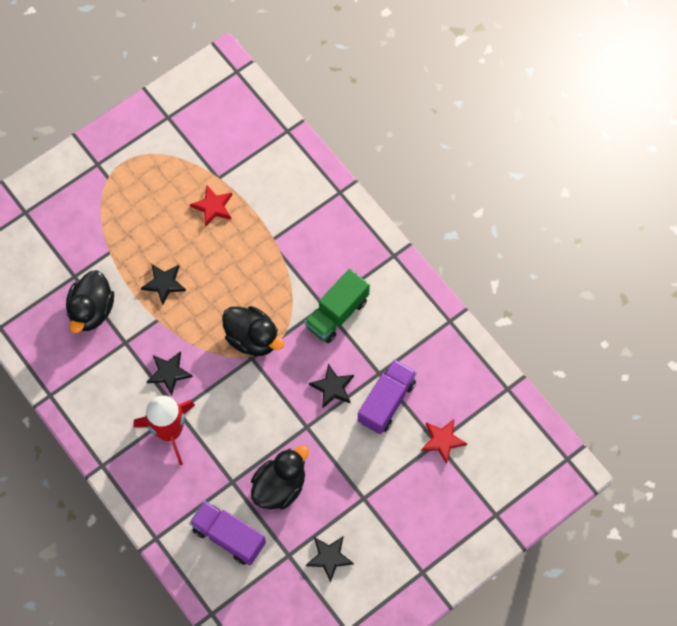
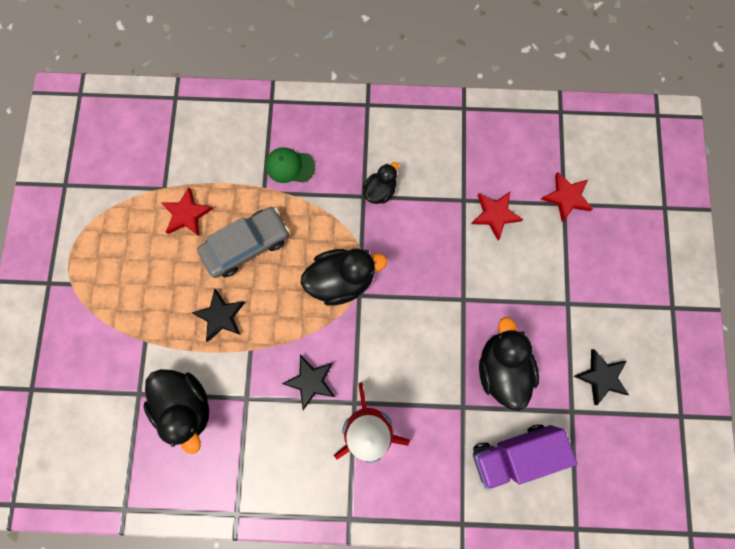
camera: 50 degrees left, 10 degrees up
green truck [305,269,370,343] -> black duck [363,162,399,204]
black star [309,364,354,408] -> none
purple truck [358,359,417,434] -> red star [471,192,523,240]
none -> grey car [197,207,290,278]
none -> green cap [266,147,315,183]

